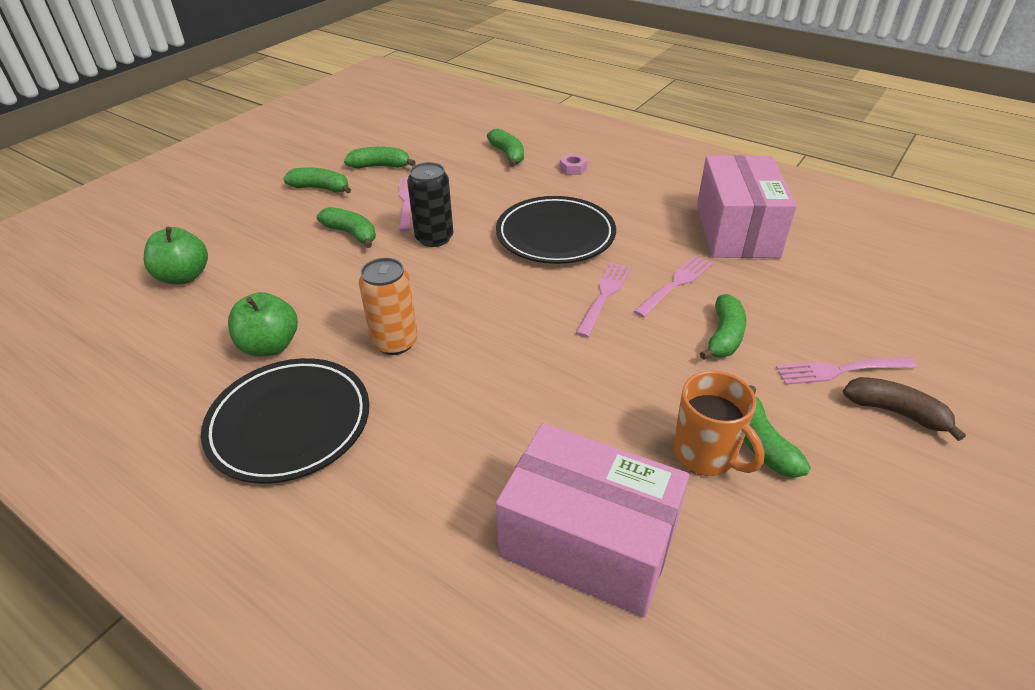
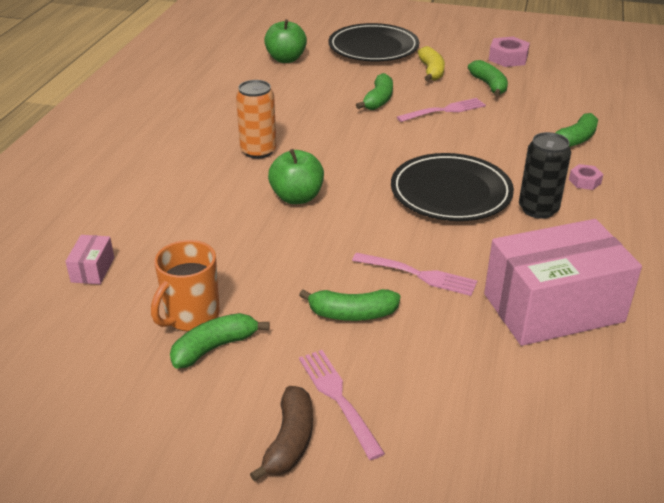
camera: 70 degrees right, 5 degrees down
black plate [201,358,369,484] -> black plate moved to [328,23,419,61]
green apple [228,292,298,357] -> green apple moved to [268,149,324,204]
green banana [283,168,351,194] -> yellow banana [418,46,445,81]
black can [407,162,453,247] -> black can moved to [519,132,571,219]
pink box [496,423,689,617] -> pink box [65,235,114,284], size x0.40
pink fork [576,263,631,338] -> none
none -> pink nut [489,37,530,67]

